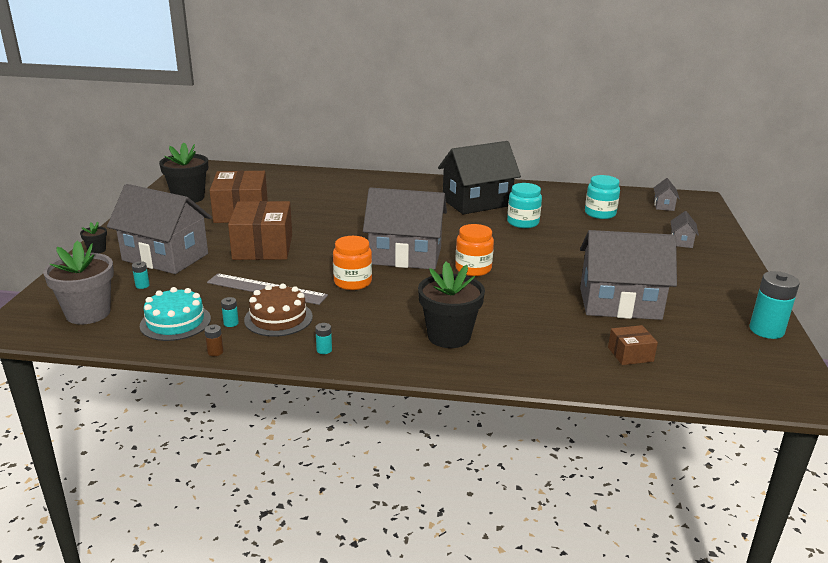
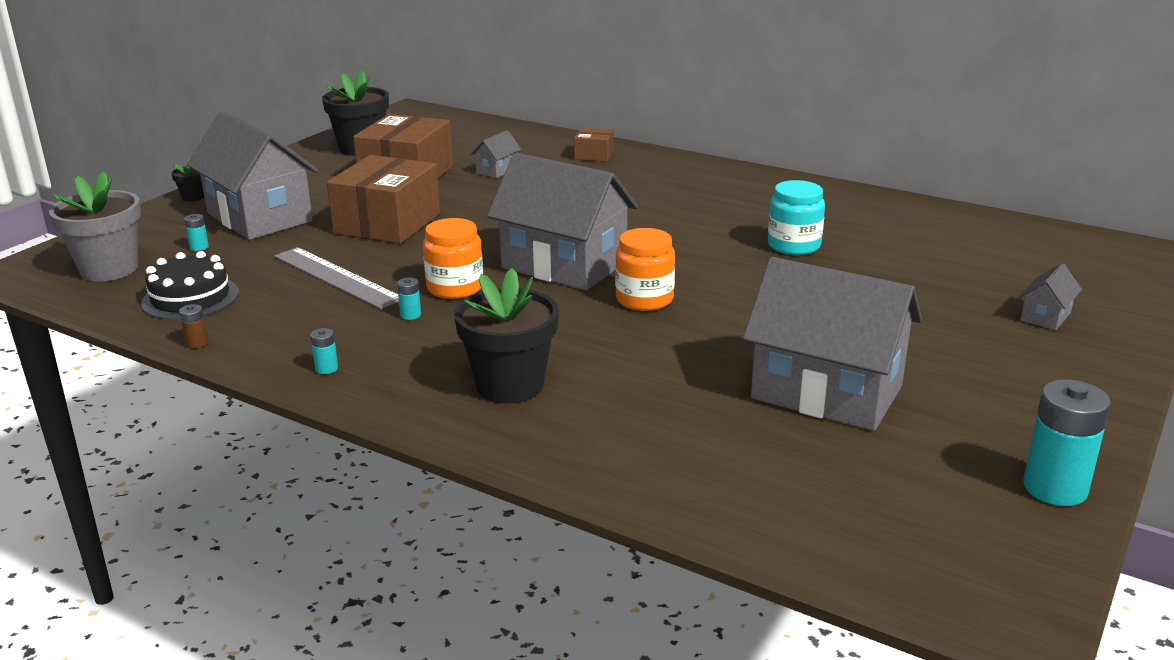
camera: 25 degrees right, 0 degrees up
turquoise cake [140,287,211,341] -> black cake [141,251,239,320]
turquoise battery [221,297,239,327] -> turquoise battery moved to [397,278,421,320]
brown cake [244,284,313,337] -> none
black house [438,141,521,214] -> none
turquoise jar [585,175,620,219] -> none
brown box [608,325,658,365] -> brown box moved to [574,128,614,162]
grey house [654,178,680,211] -> grey house moved to [471,130,521,178]

